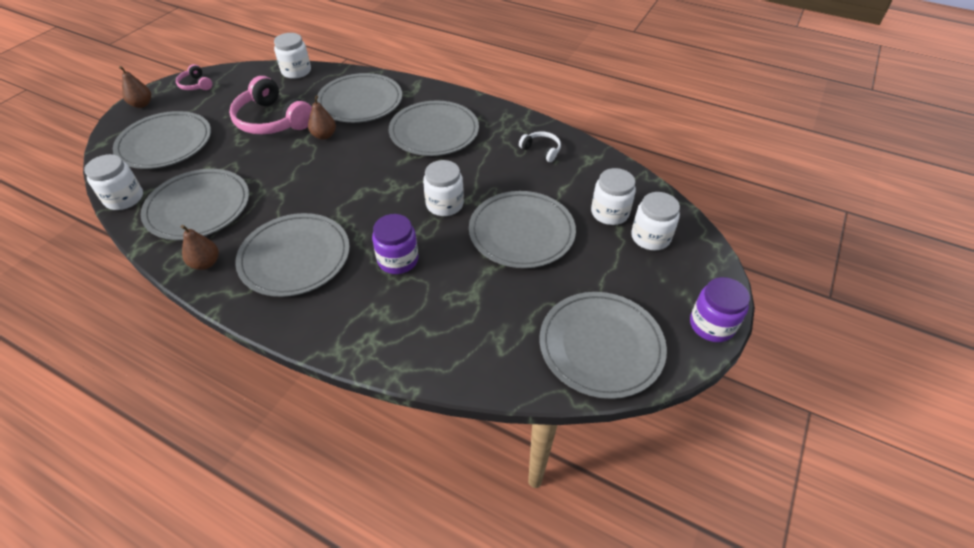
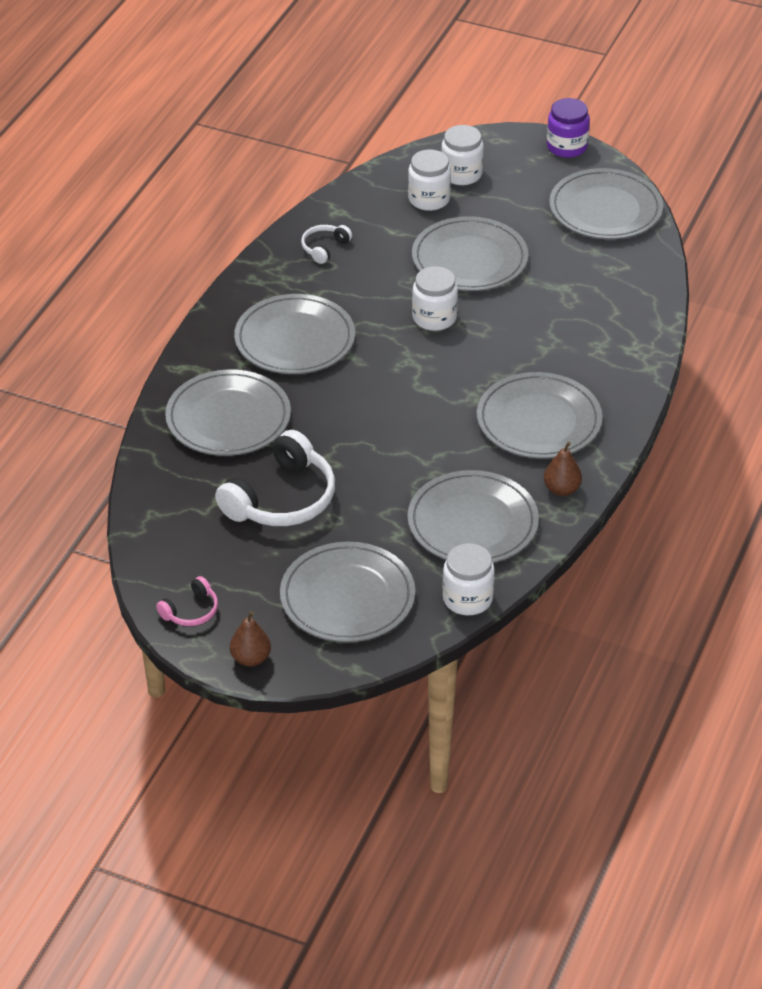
camera: 95 degrees left, 5 degrees down
pink headphones [229,76,312,134] -> white headphones [215,430,335,526]
white jar [274,33,311,79] -> none
brown pear [308,95,336,140] -> none
purple jar [372,214,418,274] -> none

